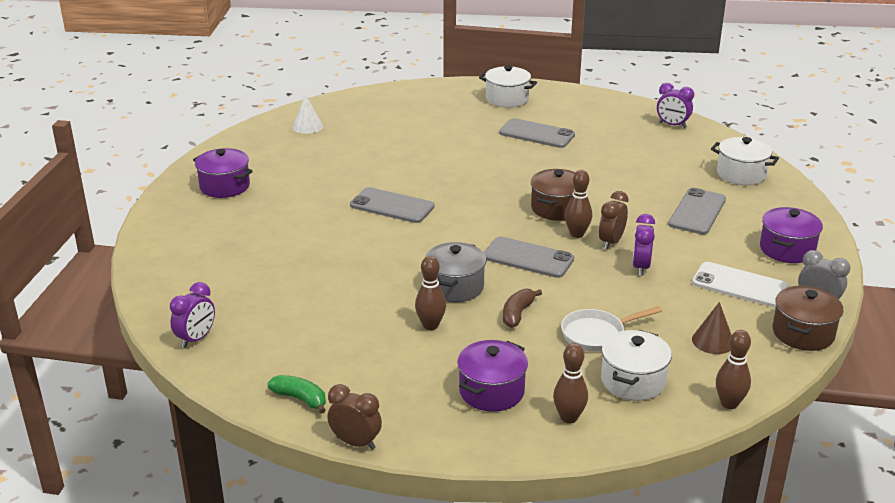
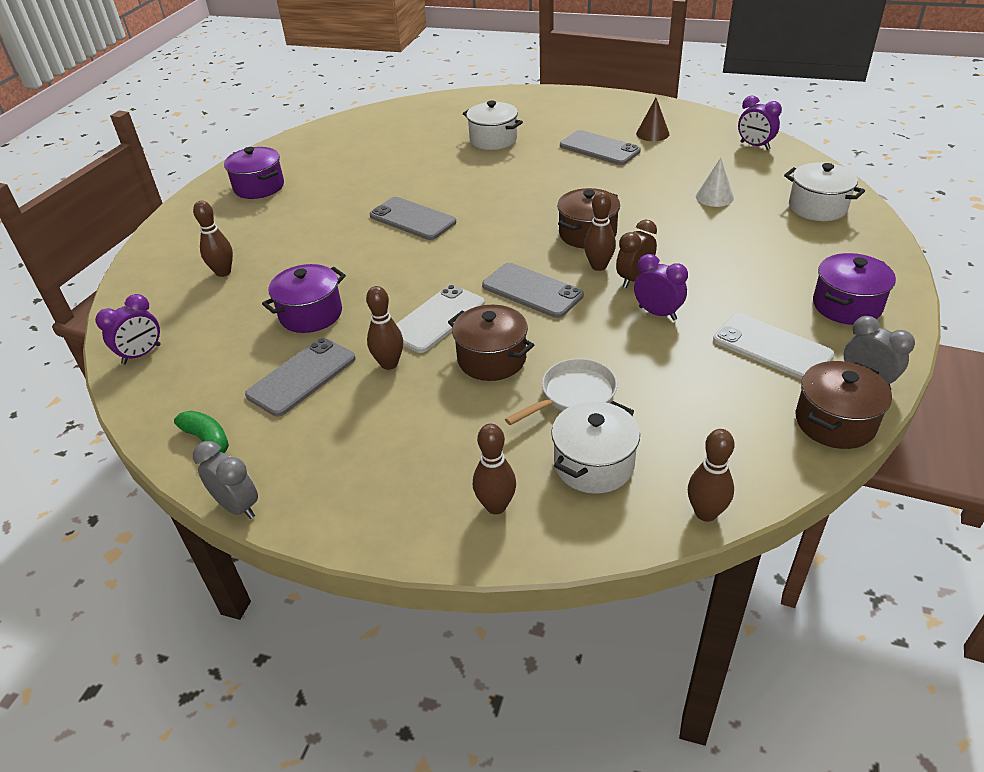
camera: 15 degrees right, 10 degrees up
white cone [292,94,323,134] -> white cone moved to [696,158,734,207]
brown clock [327,384,382,450] -> grey clock [193,441,258,519]
grey pot [425,242,486,302] -> white phone [396,285,485,353]
purple pot [457,340,528,412] -> purple pot moved to [262,264,346,333]
white pot [479,65,537,108] -> white pot moved to [463,101,523,150]
brown banana [503,289,542,328] -> brown pot [448,305,534,381]
white pan [561,306,662,351] -> white pan turned 150 degrees clockwise [505,358,617,425]
purple clock [632,214,655,276] -> purple clock turned 105 degrees clockwise [634,254,688,321]
grey phone [668,188,726,235] -> grey phone moved to [245,338,356,416]
brown cone [692,302,732,354] -> brown cone moved to [636,98,669,141]
none -> brown bowling pin [193,201,233,277]

